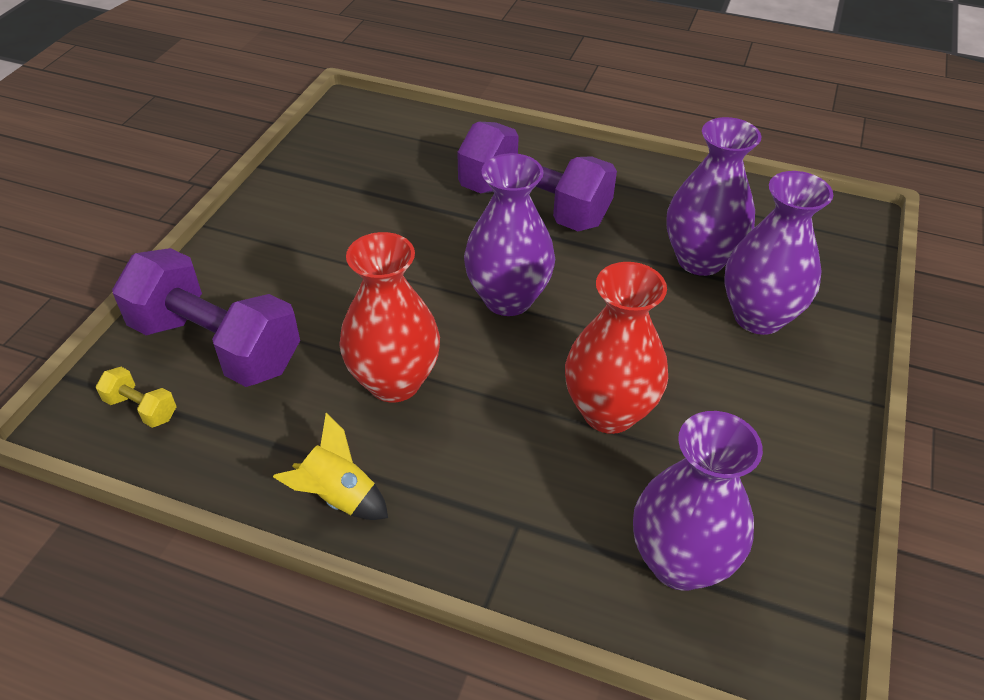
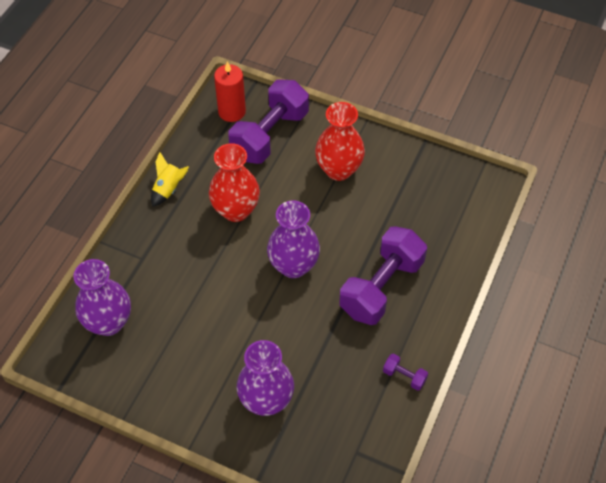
camera: 95 degrees right, 10 degrees up
yellow dumbbell [96,367,177,428] -> red candle [214,61,246,122]
red vase [565,262,668,434] -> red vase moved to [315,102,365,181]
purple vase [666,117,761,276] -> none
none -> purple dumbbell [383,354,428,391]

